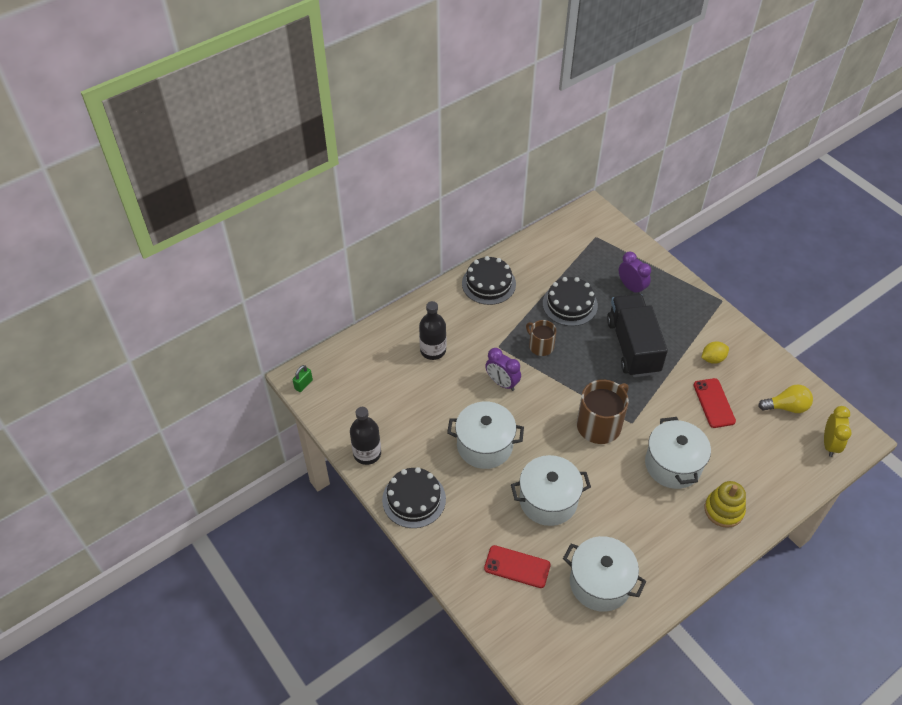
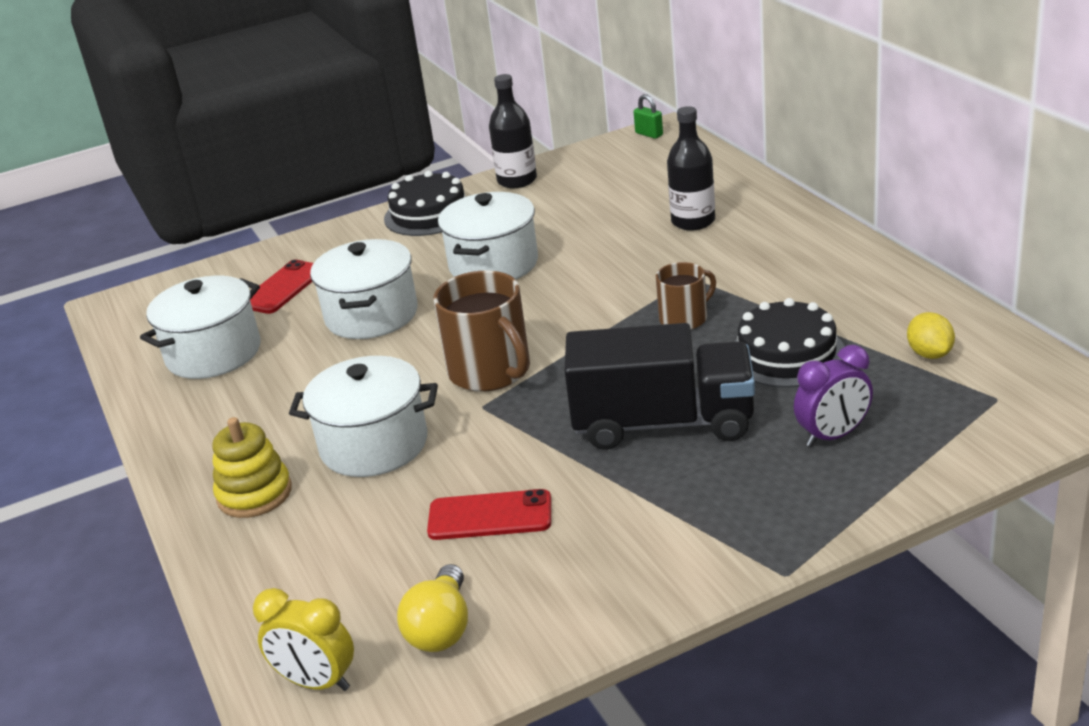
camera: 105 degrees right, 20 degrees down
black cake [462,256,516,305] -> none
purple clock [485,348,521,391] -> none
yellow lemon [701,341,729,364] -> yellow lemon moved to [907,312,955,359]

